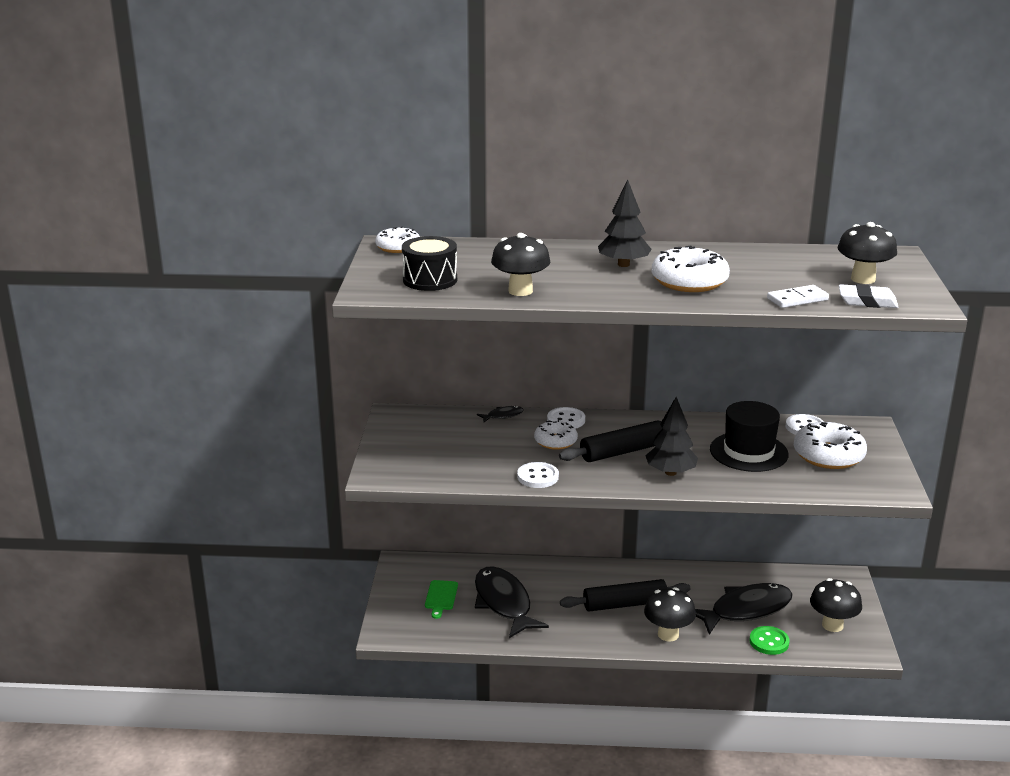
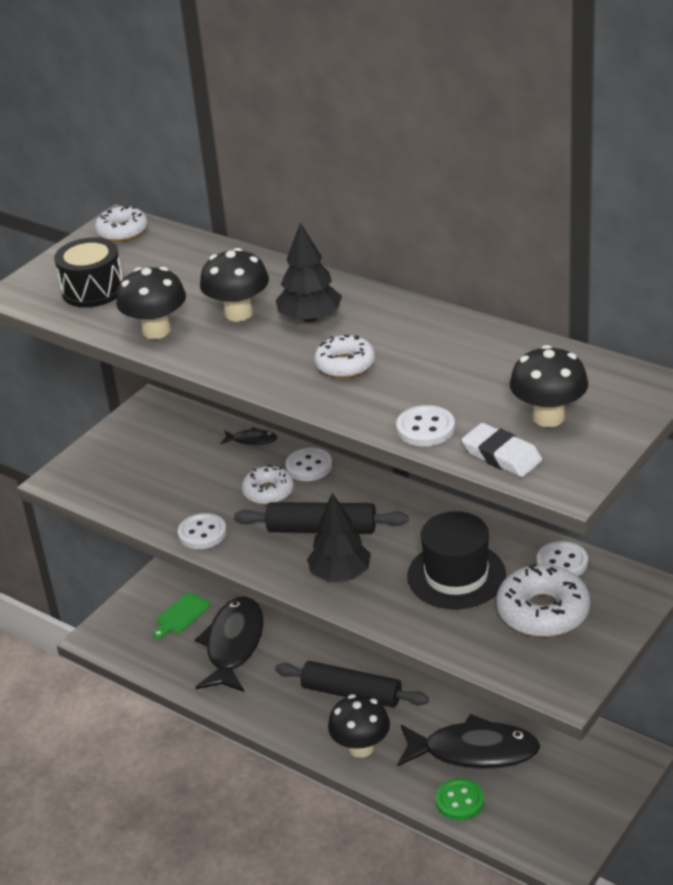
camera: 35 degrees right, 10 degrees up
white donut [652,246,730,292] -> white donut [314,335,375,378], size x0.62
white domino [767,285,829,308] -> white button [396,405,455,446]
black mushroom [810,578,862,632] -> black mushroom moved to [200,248,269,322]

